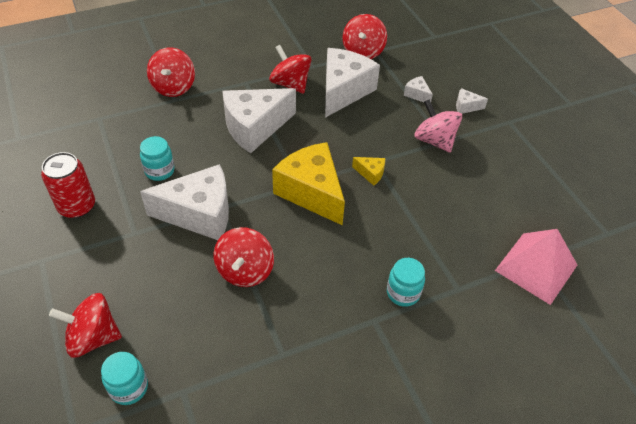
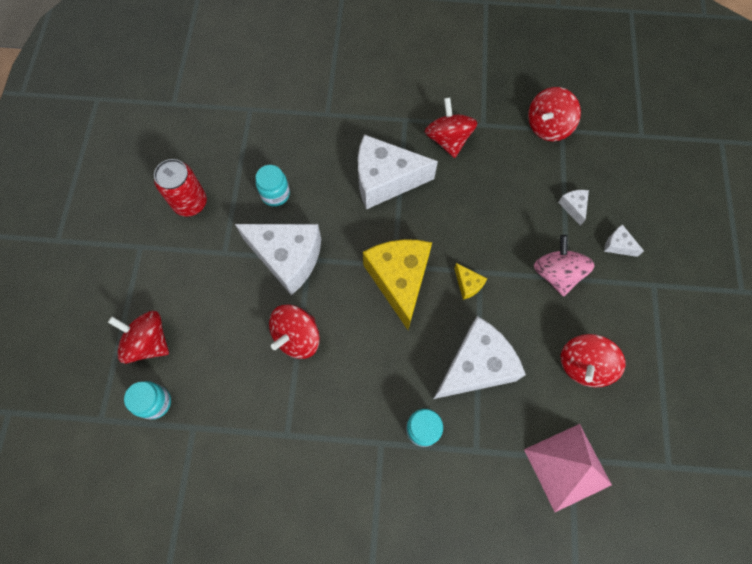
camera: 30 degrees right, 20 degrees up
red spinning top [147,47,195,97] -> red spinning top moved to [561,334,625,387]
white cheese [325,48,380,118] -> white cheese moved to [434,316,526,399]

